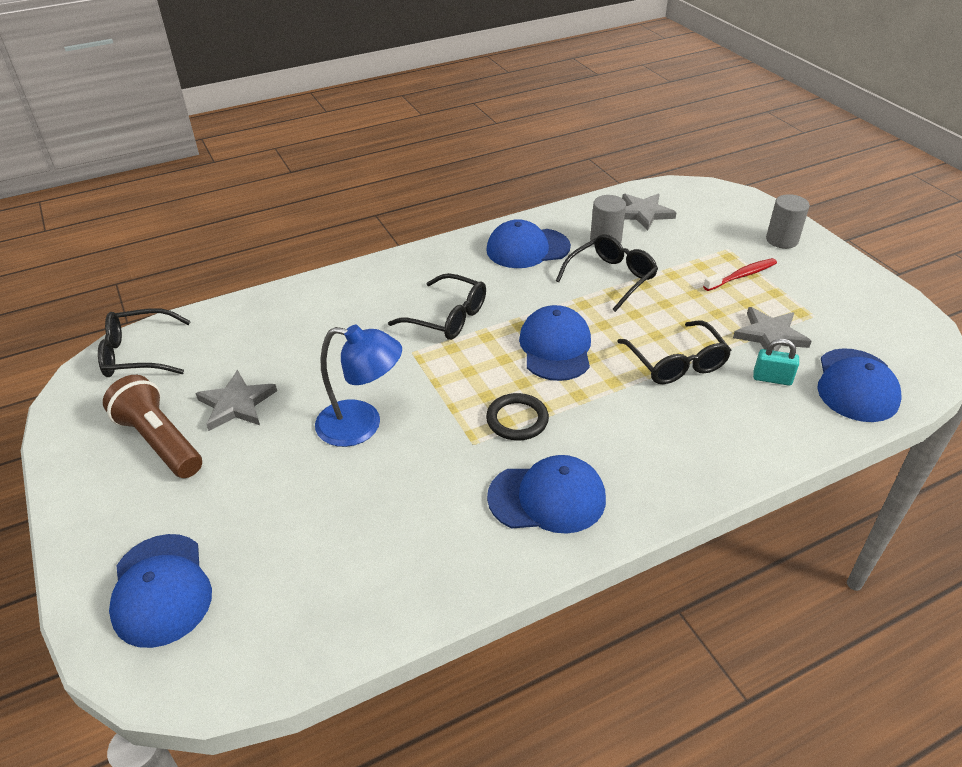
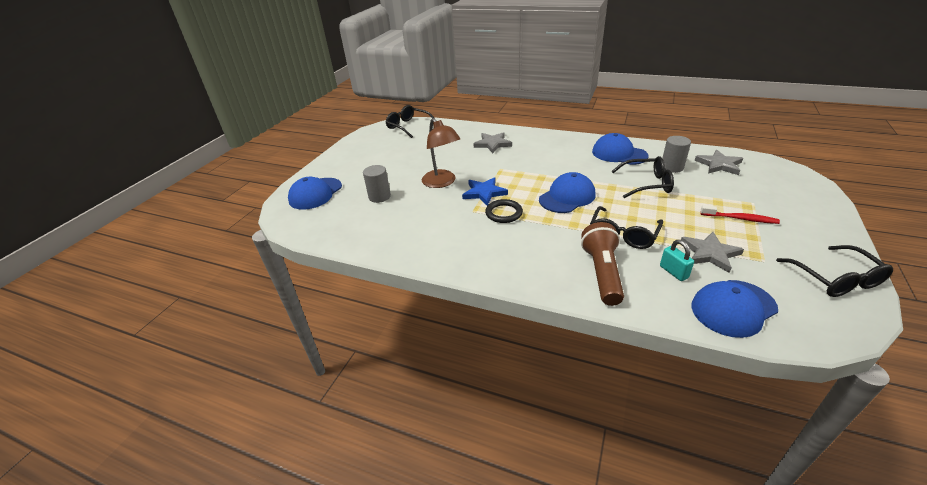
camera: 50 degrees right, 5 degrees down
brown flashlight [103,375,202,478] -> brown flashlight moved to [581,222,624,306]
grey star [195,370,277,431] -> grey star moved to [473,132,512,153]
blue lamp [315,325,402,447] -> brown lamp [422,118,460,188]
black glasses [388,273,486,340] -> black glasses moved to [776,245,893,297]
blue cap [487,455,606,534] -> none
grey cylinder [766,194,810,249] -> grey cylinder moved to [363,165,391,203]
none -> blue star [462,177,508,206]

